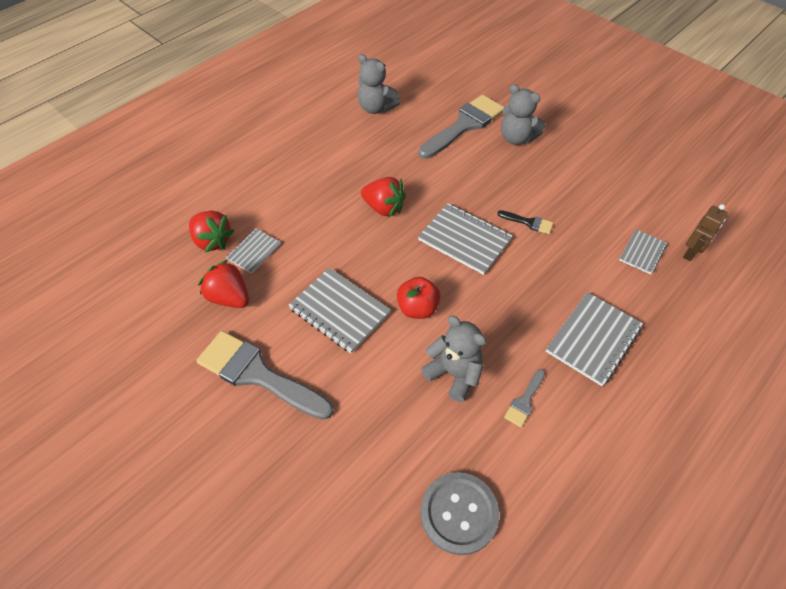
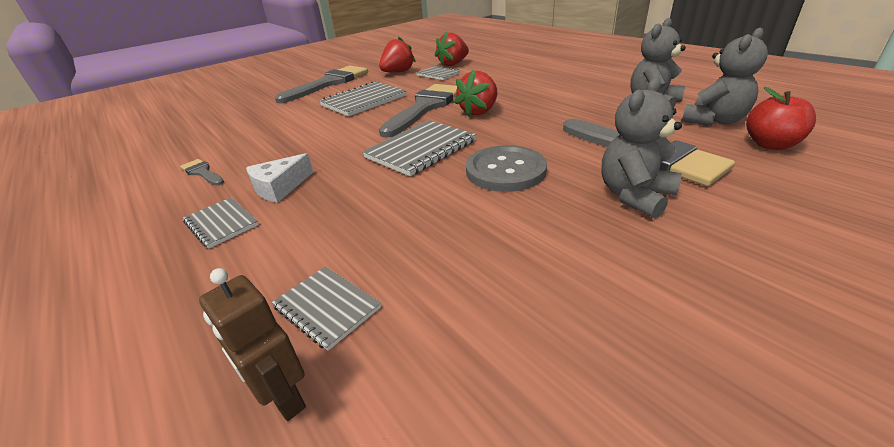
camera: 100 degrees right, 20 degrees down
red apple [397,277,441,319] -> red apple moved to [746,87,816,150]
grey button [420,472,499,555] -> grey button moved to [466,145,547,192]
grey teddy bear [421,316,486,402] -> grey teddy bear moved to [682,28,768,126]
black brush [497,210,553,234] -> none
grey notebook [546,292,643,386] -> grey notebook [183,197,259,248], size x0.58
none -> white cheese [246,153,313,203]
none -> grey brush [379,84,457,138]

